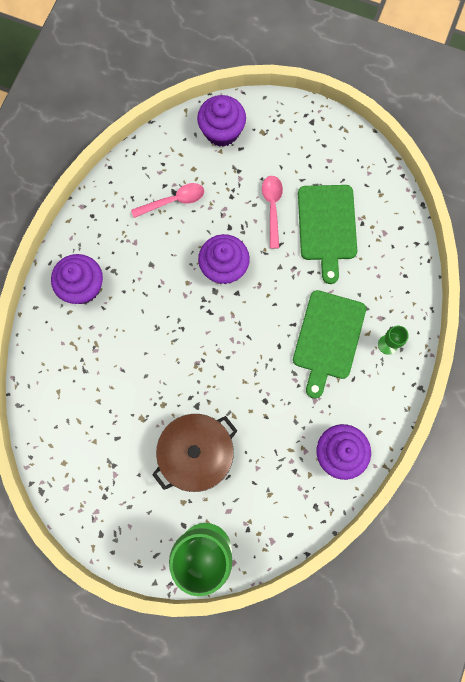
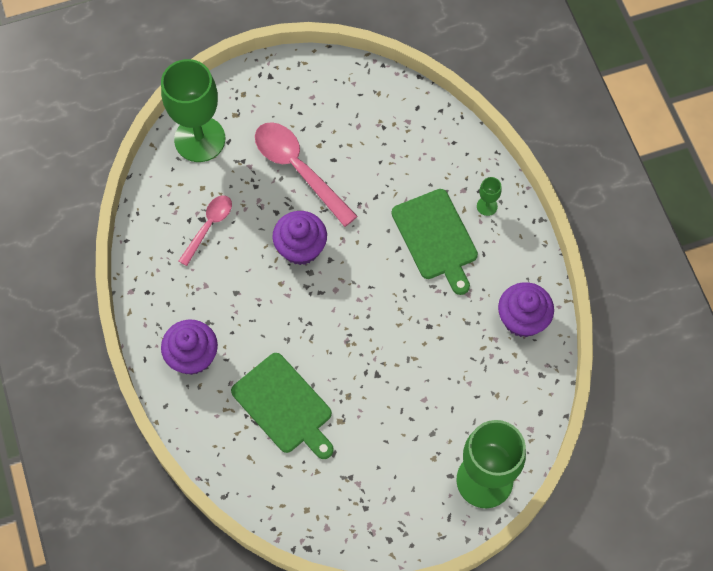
camera: 40 degrees left, 10 degrees down
brown pot [152,414,237,492] -> none
purple cupcake [197,95,246,147] -> green goblet [161,59,225,162]
pink spoon [262,176,283,249] -> pink spoon [255,122,358,227], size x1.69
green cutting board [298,185,357,284] -> green cutting board moved to [231,353,334,459]

